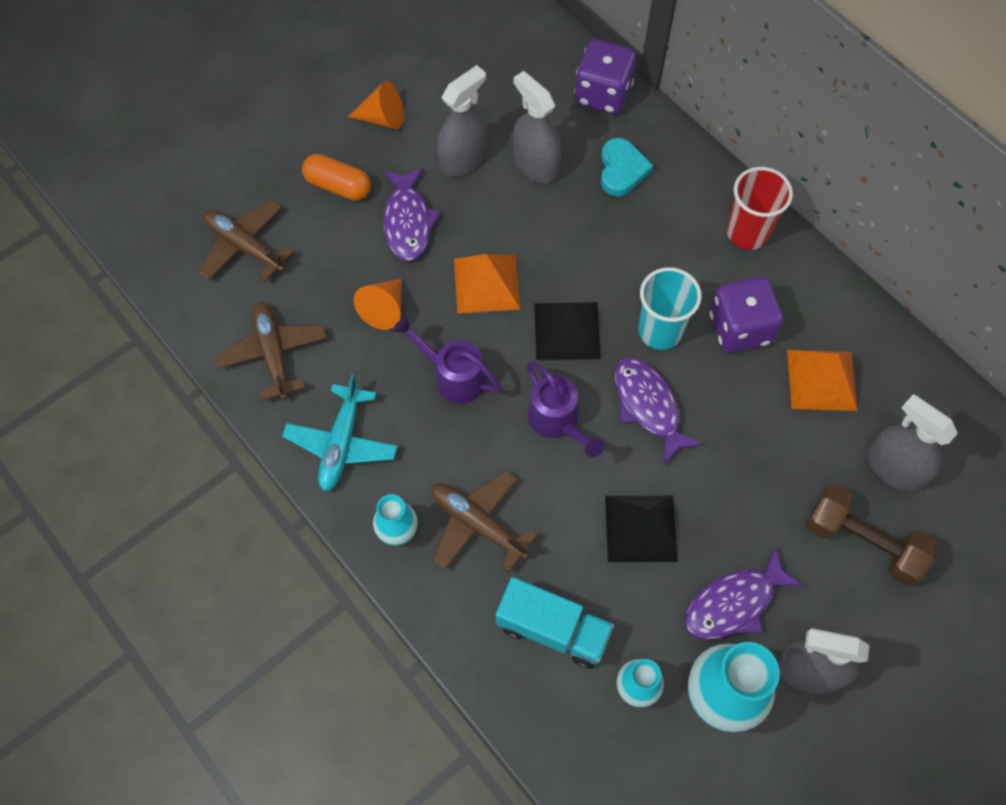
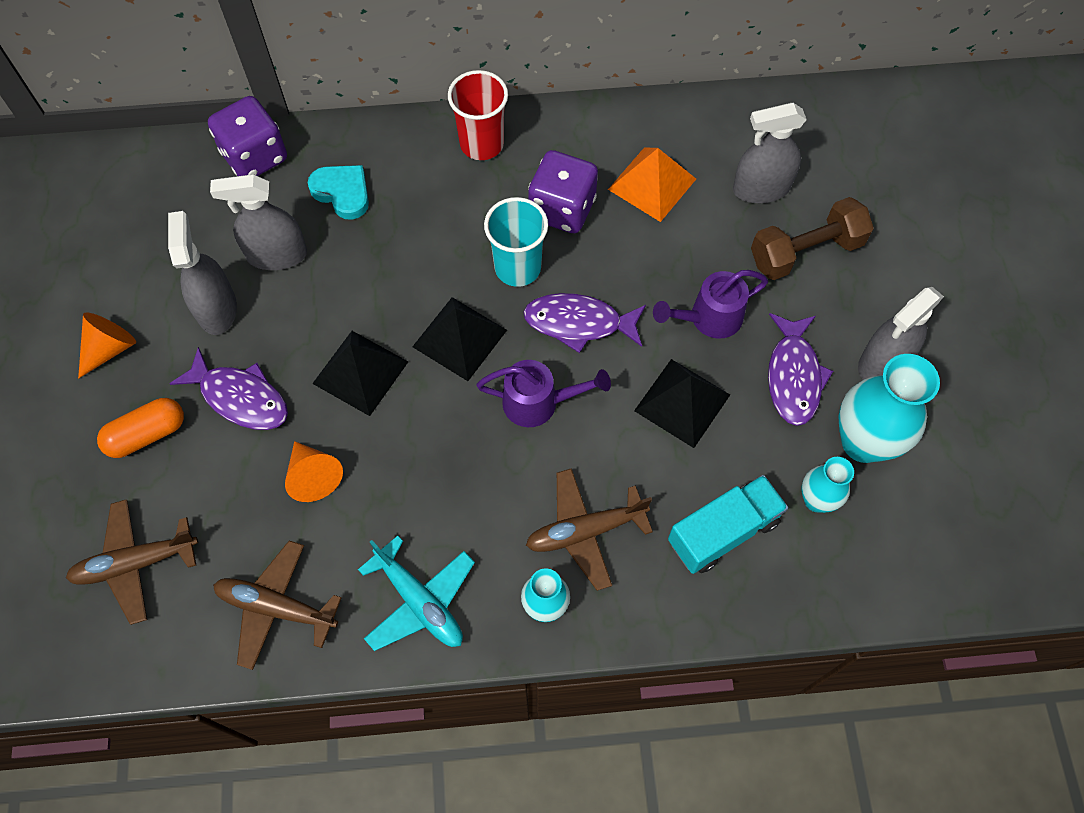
camera: 55 degrees left, 0 degrees up
purple watering can [393,316,501,404] -> purple watering can moved to [653,270,768,339]
orange pyramid [454,254,521,314] -> black pyramid [312,331,408,416]

